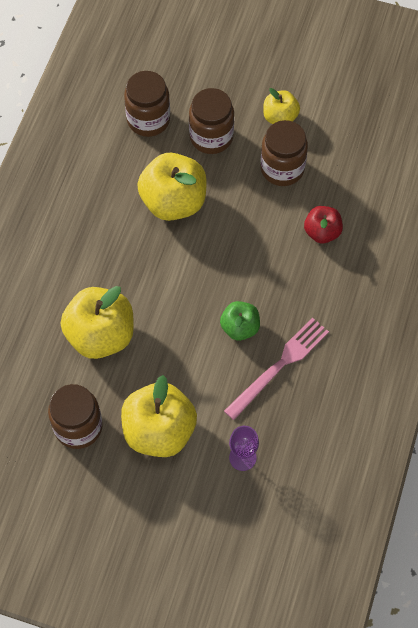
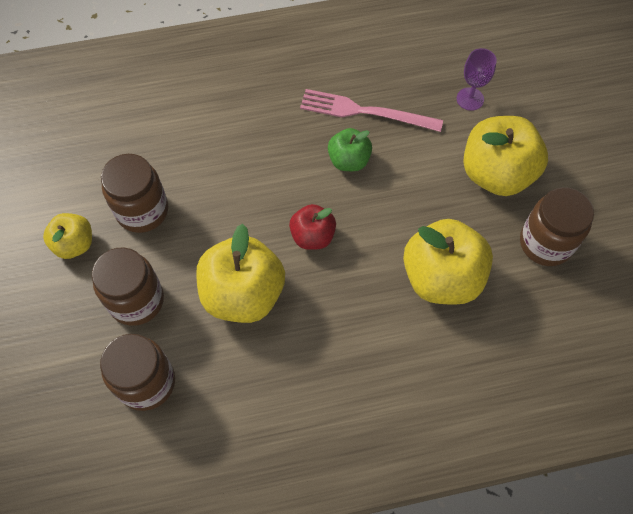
camera: 120 degrees left, 0 degrees up
red apple [304,206,343,244] -> red apple moved to [289,204,336,250]

